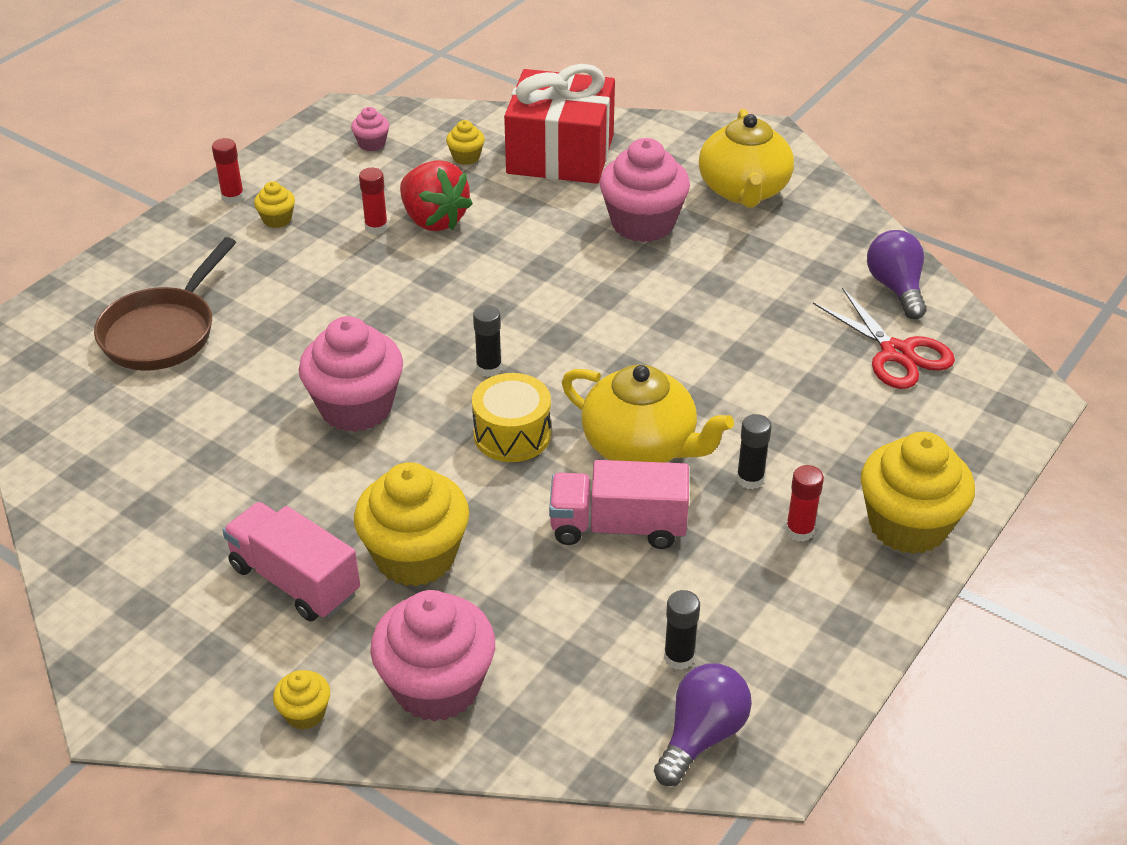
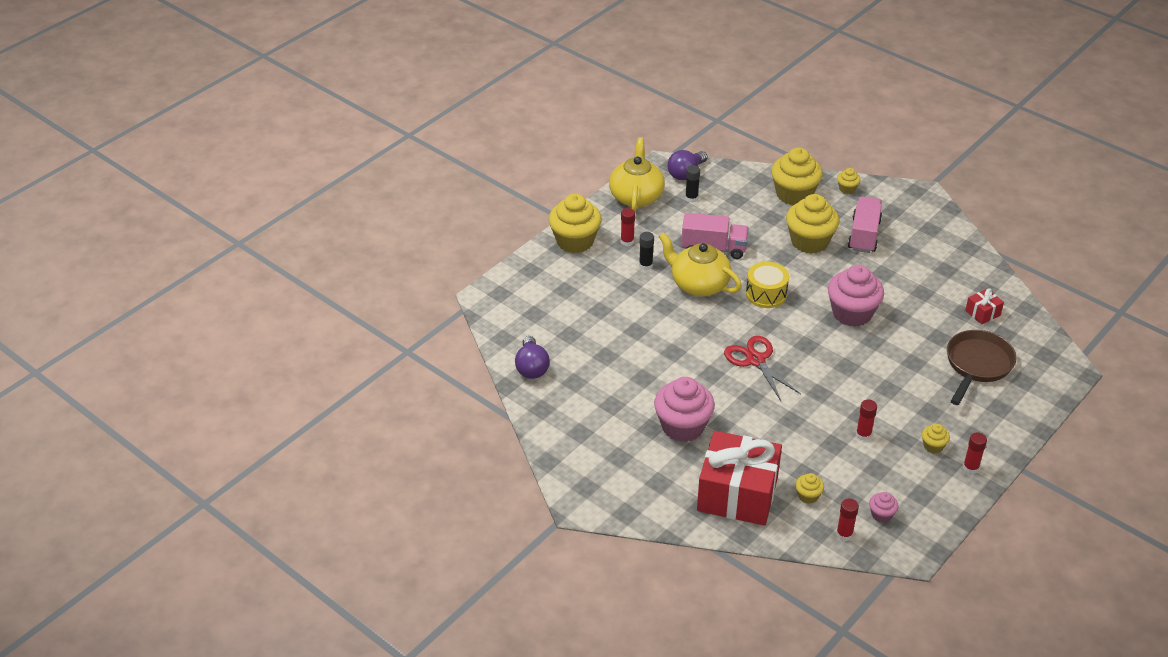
camera: 175 degrees left, 0 degrees up
pink truck [222,502,360,621] -> pink truck turned 120 degrees counterclockwise [848,196,882,253]
pink cupcake [370,590,495,722] -> yellow cupcake [771,147,823,205]
red strawberry [400,160,473,231] -> none
black glue stick [473,305,502,377] -> none
yellow teapot [699,109,794,207] -> yellow teapot moved to [609,137,665,212]
red scissors [813,287,955,389] -> red scissors moved to [724,336,801,401]
none -> red glue stick [836,499,859,541]
none -> red gift [965,288,1004,324]

